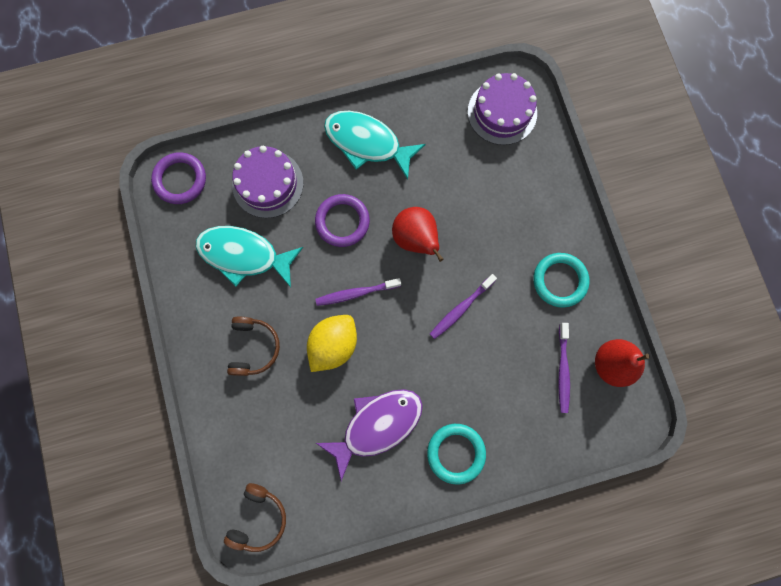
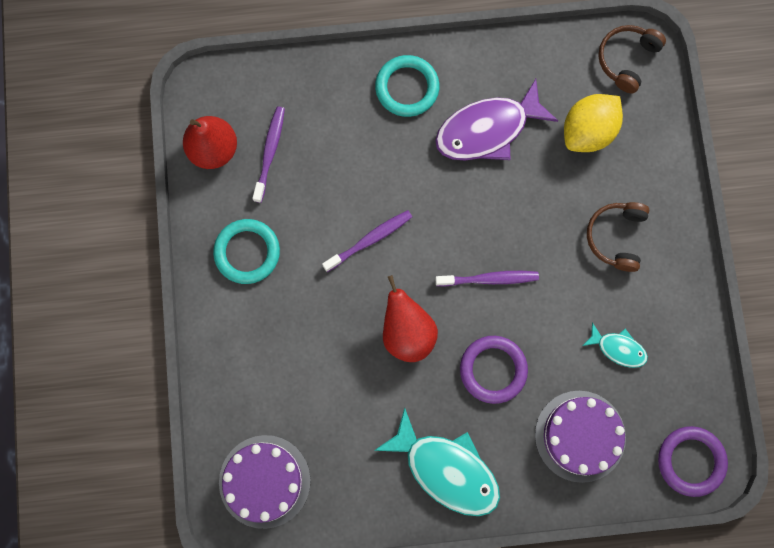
camera: 170 degrees left, 0 degrees up
turquoise fish [196,226,303,287] -> turquoise fish [582,322,648,368], size x0.50
yellow lemon [307,315,357,372] -> yellow lemon moved to [564,94,623,152]

